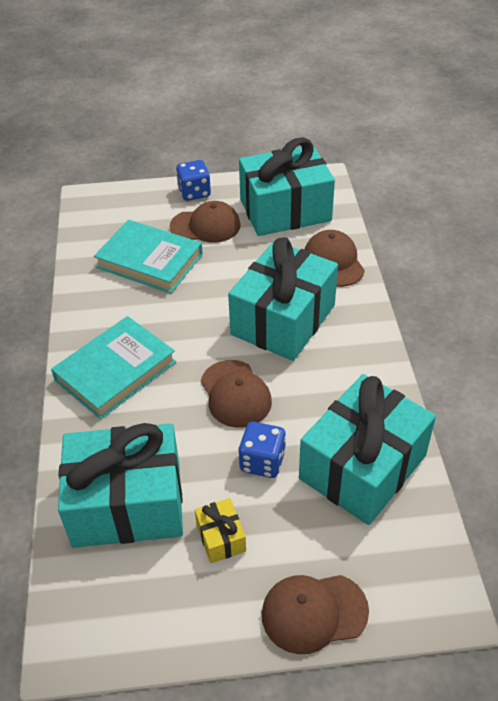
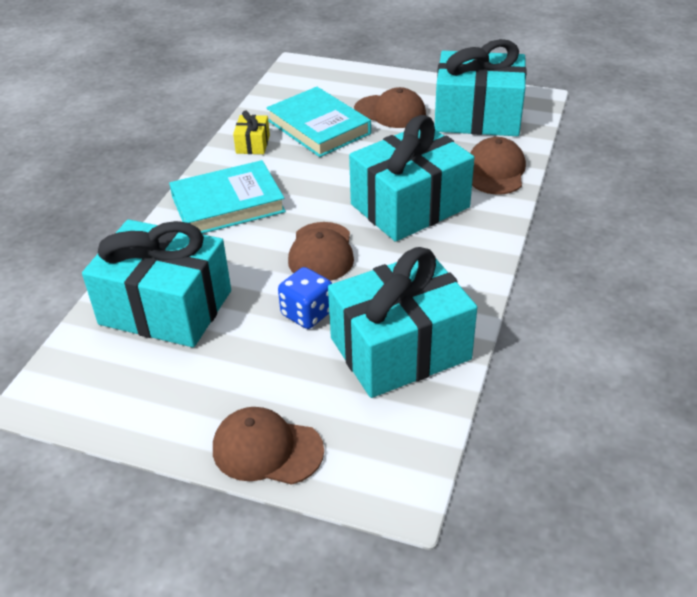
camera: 25 degrees right, 5 degrees down
blue dice [176,160,211,201] -> none
yellow gift [195,498,246,563] -> yellow gift moved to [233,110,270,154]

